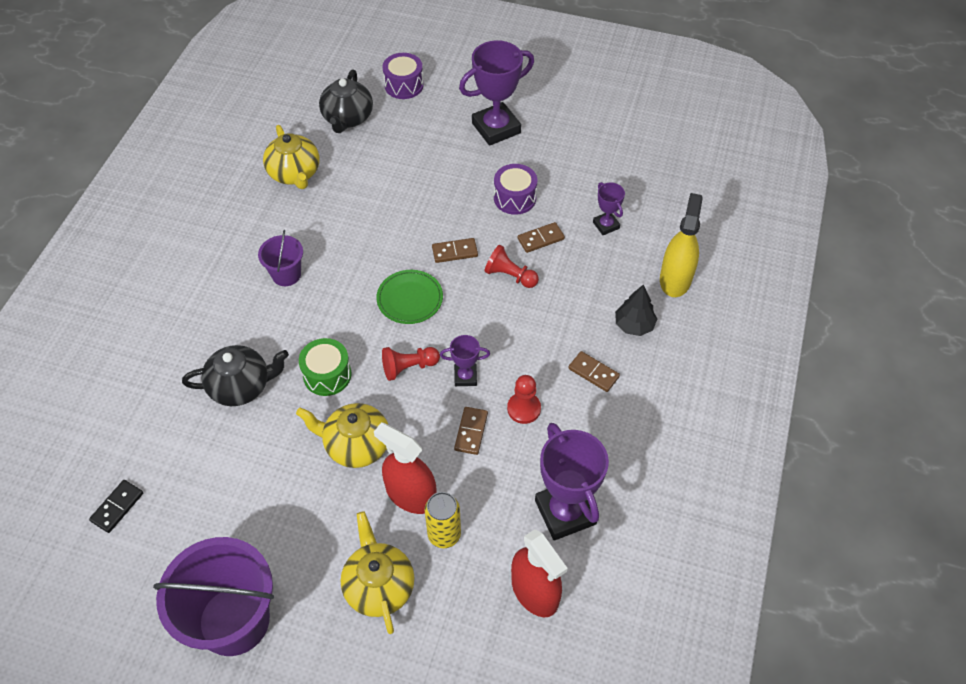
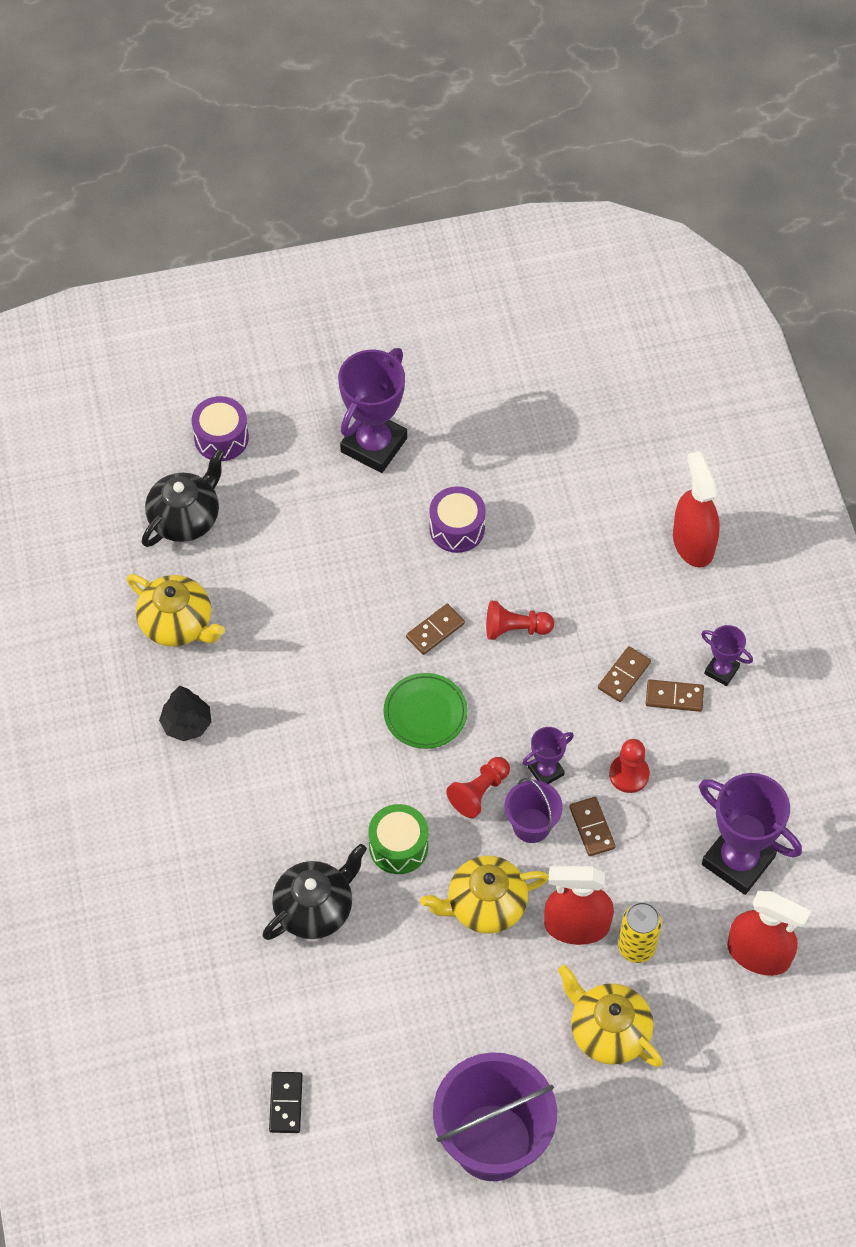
camera: 30 degrees left, 5 degrees up
purple bucket [258,230,303,286] -> purple bucket moved to [504,778,563,843]
black teapot [319,69,373,133] -> black teapot turned 120 degrees counterclockwise [142,449,225,547]
brown domino [517,222,565,253] -> brown domino moved to [598,646,651,702]
purple trophy [593,182,625,235] -> purple trophy moved to [701,625,753,686]
black tree [615,284,657,336] -> black tree moved to [159,686,211,741]
yellow spray bottle [660,193,703,297] -> red spray bottle [673,451,720,567]

